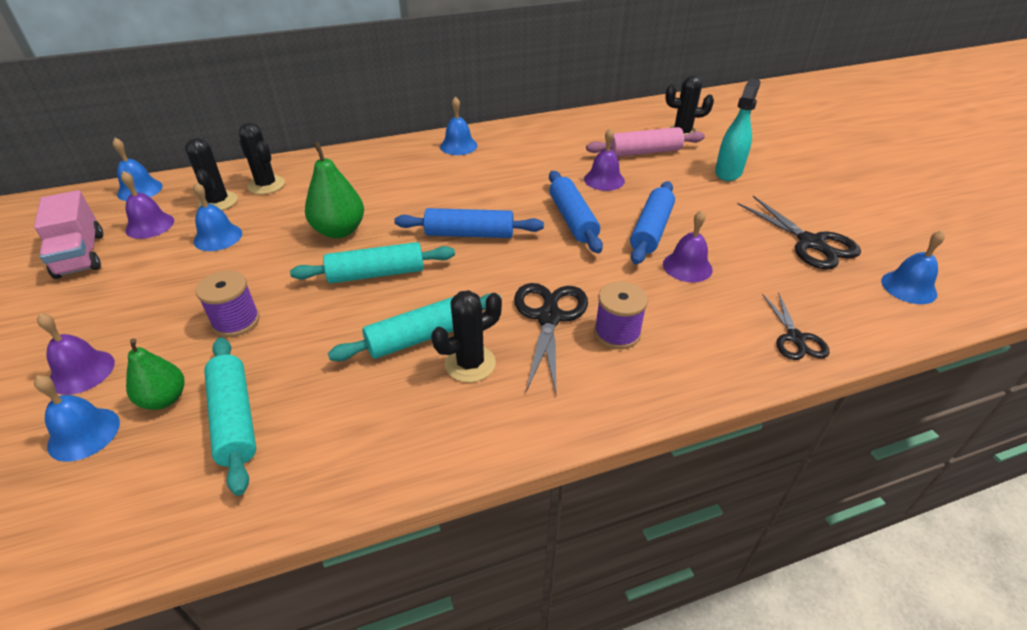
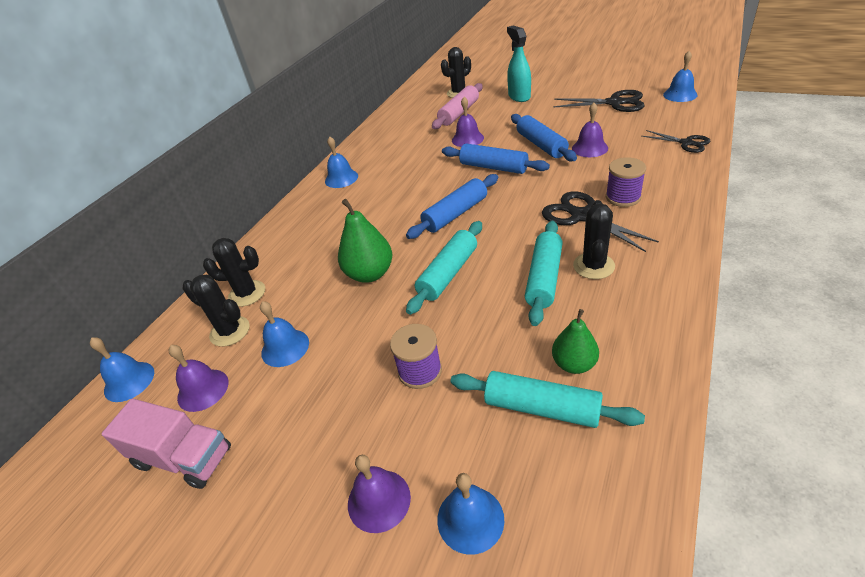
camera: 40 degrees left, 0 degrees up
green pear [126,338,184,410] -> green pear moved to [552,309,599,374]

